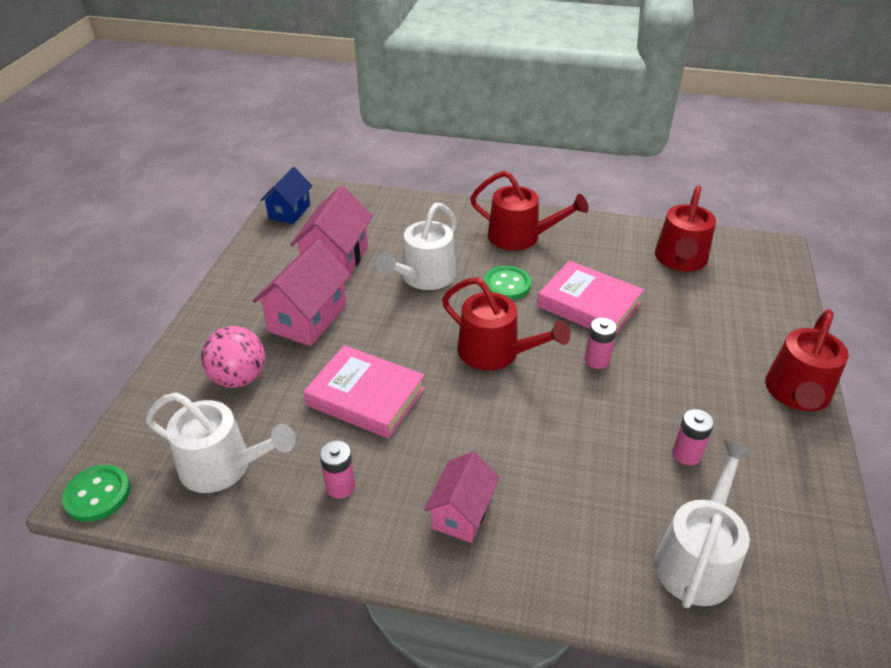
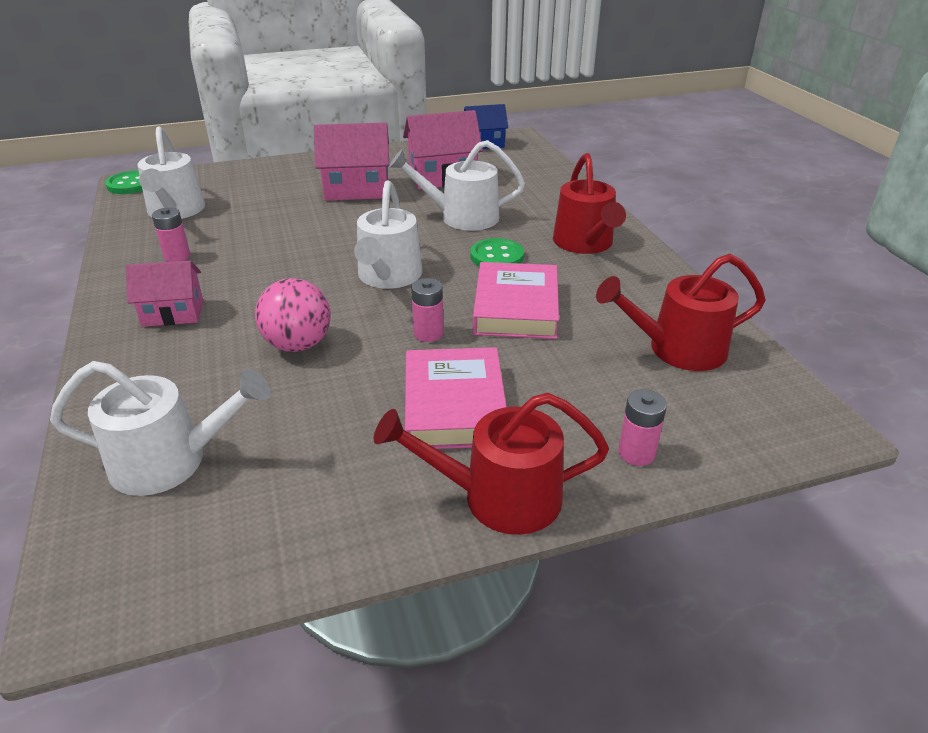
camera: 60 degrees right, 5 degrees down
pink ball [201,326,265,388] -> pink ball moved to [255,278,331,352]
pink book [303,345,425,439] -> pink book moved to [405,347,507,450]
red watering can [442,277,571,371] -> white watering can [354,180,422,289]
pink battery [672,409,714,466] -> pink battery moved to [618,389,667,466]

